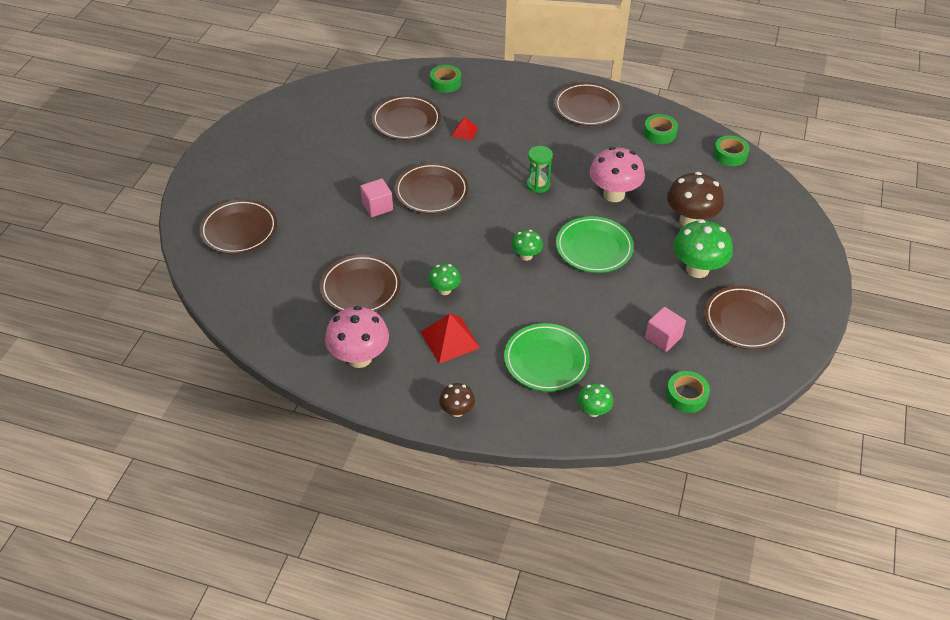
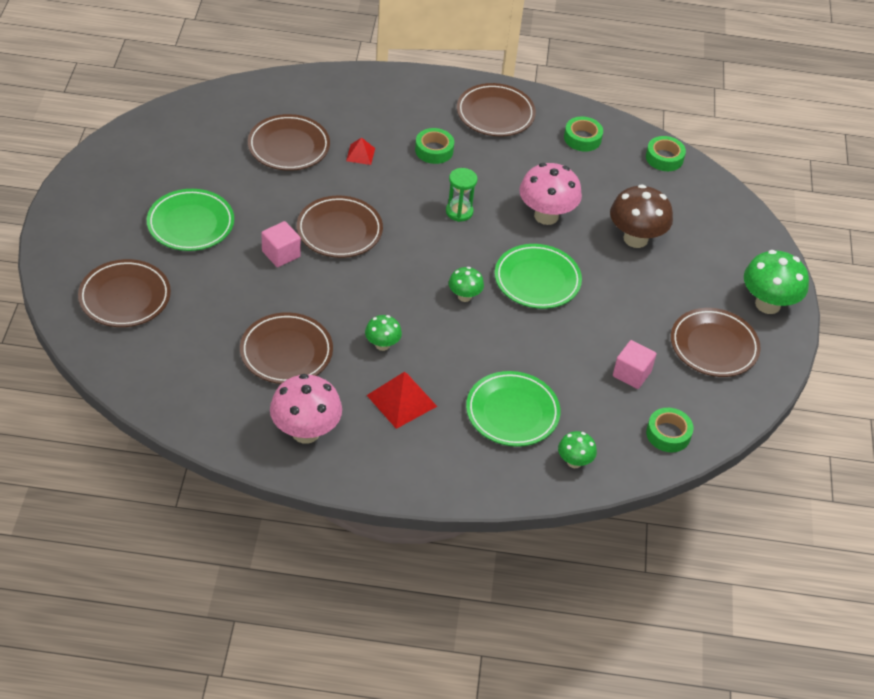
camera: 15 degrees left, 0 degrees up
green tape [430,65,461,93] -> green tape moved to [415,128,454,164]
brown mushroom [439,383,475,417] -> none
green mushroom [673,219,733,278] -> green mushroom moved to [744,250,809,314]
none -> green plate [147,189,234,251]

